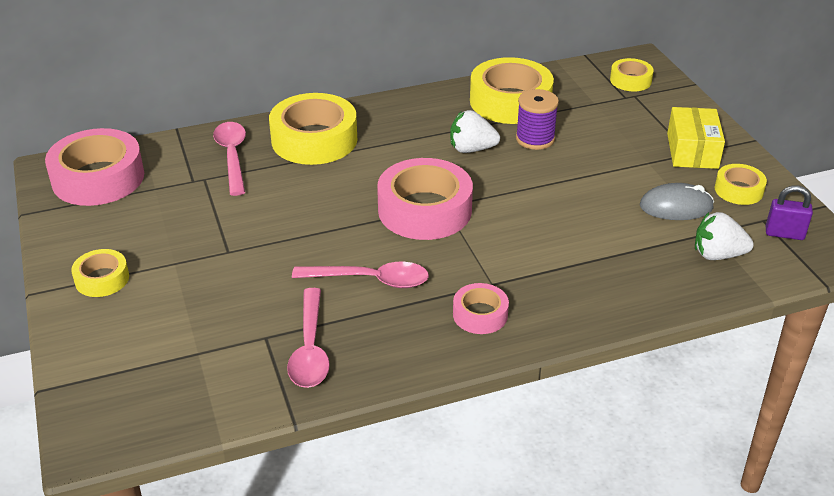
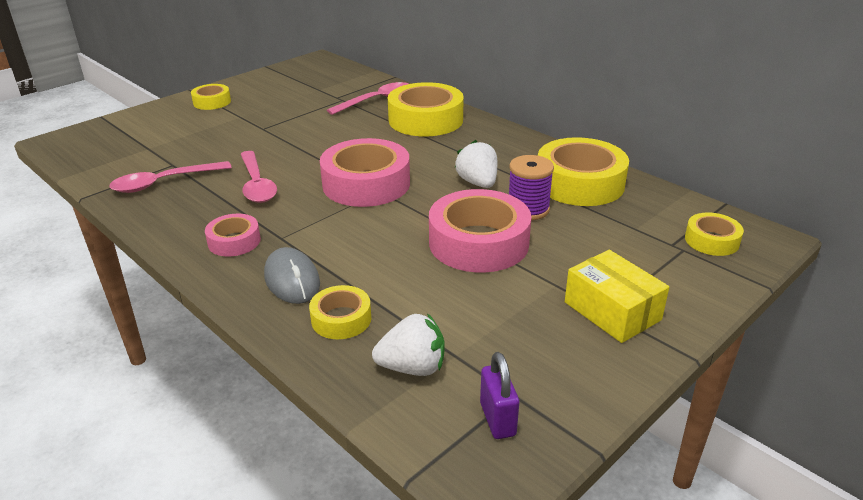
camera: 65 degrees right, 5 degrees down
pink tape [45,128,144,206] -> pink tape moved to [429,189,531,272]
grey mouse [640,183,714,220] -> grey mouse moved to [264,247,320,304]
yellow box [667,107,725,169] -> yellow box turned 75 degrees clockwise [565,250,669,343]
white strawberry [695,212,754,260] -> white strawberry turned 105 degrees clockwise [372,313,445,376]
yellow tape [715,164,767,205] -> yellow tape moved to [309,285,371,339]

